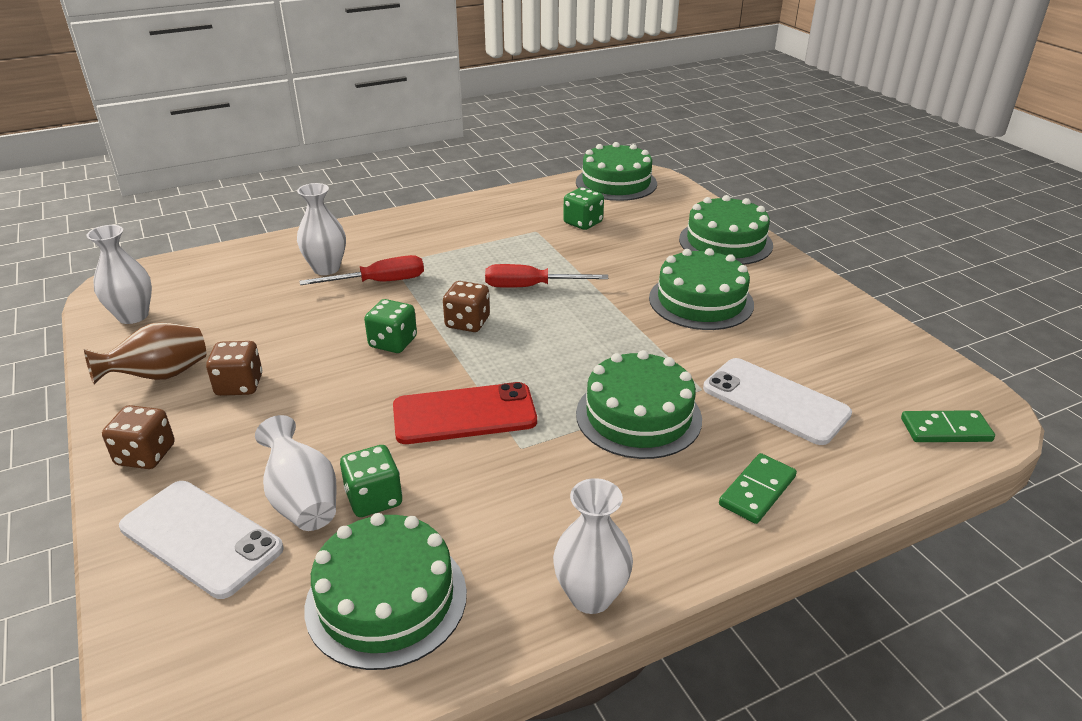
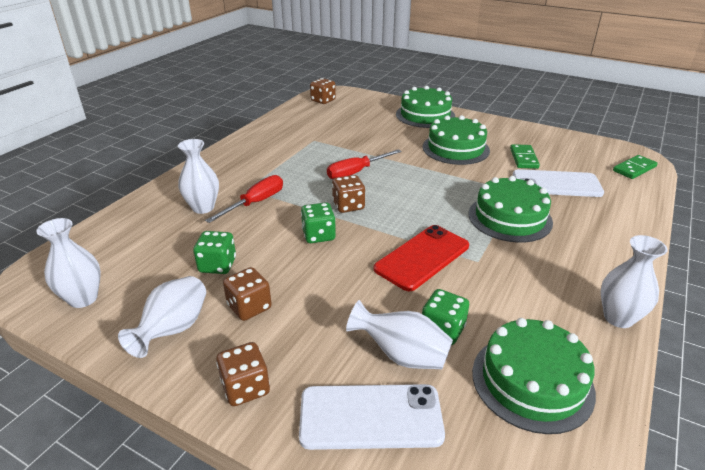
camera: 35 degrees left, 0 degrees up
brown vase [84,323,206,384] -> white vase [118,276,206,358]
green dice [563,187,604,230] -> green dice moved to [193,231,236,274]
green cake [576,142,657,201] -> brown dice [310,78,336,104]
green domino [719,453,797,524] -> green domino moved to [510,144,540,169]

